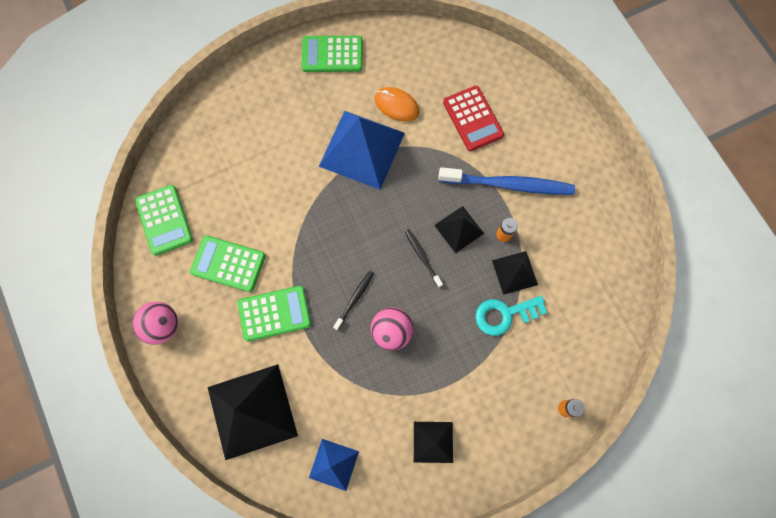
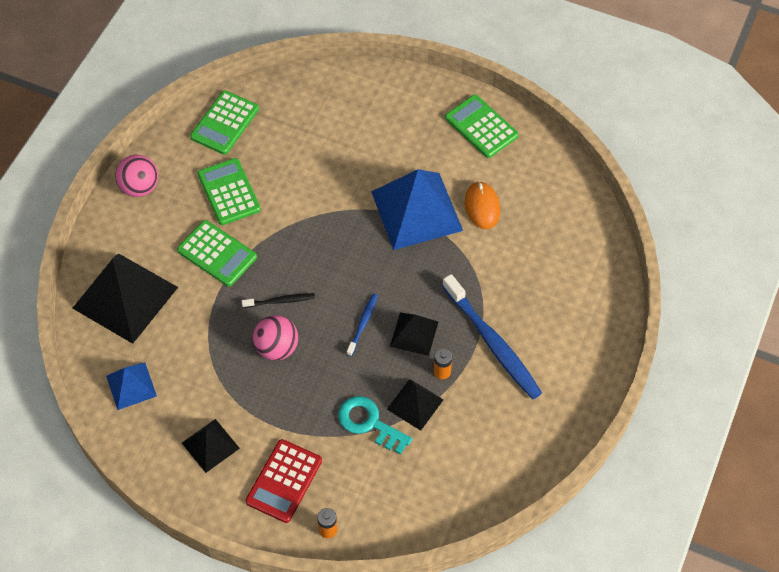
camera: 50 degrees right, 15 degrees down
black toothbrush [405,229,443,288] -> blue toothbrush [347,293,378,356]
red calculator [443,86,504,151] -> red calculator moved to [245,439,322,523]

